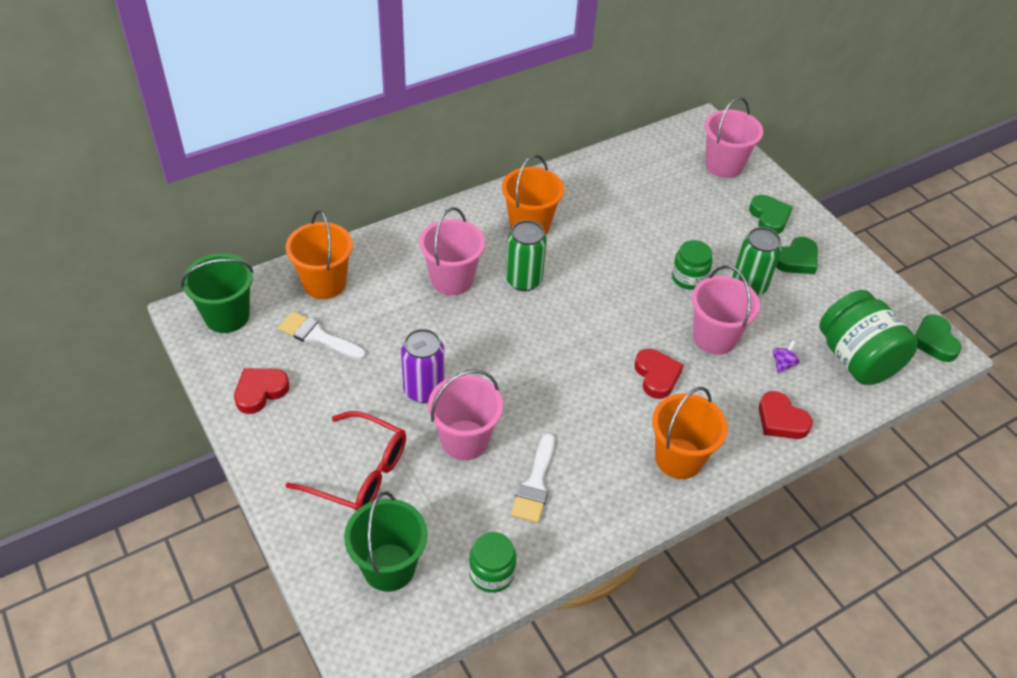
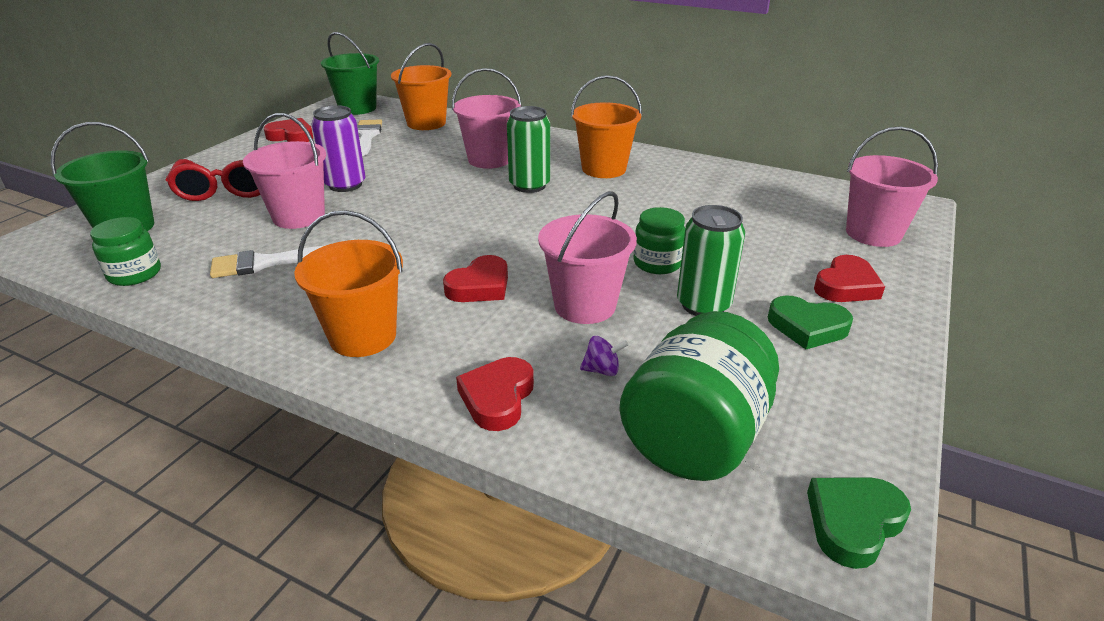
camera: 60 degrees right, 15 degrees down
green heart [749,195,793,234] -> red heart [814,255,885,302]

